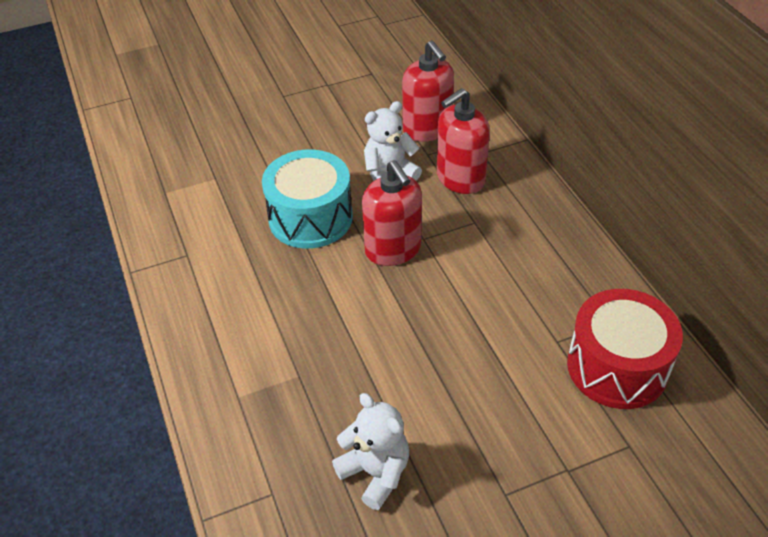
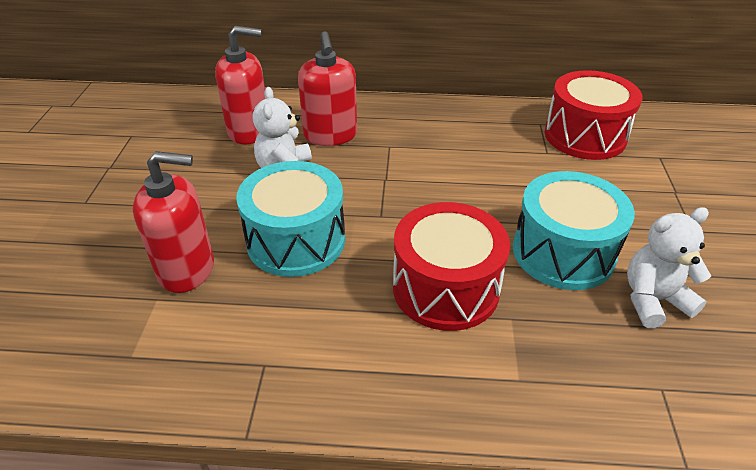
camera: 65 degrees left, 5 degrees down
red soap dispenser [362,160,422,266] -> red soap dispenser moved to [133,151,214,293]
none -> red drum [393,202,510,331]
none -> turquoise drum [513,171,635,290]

